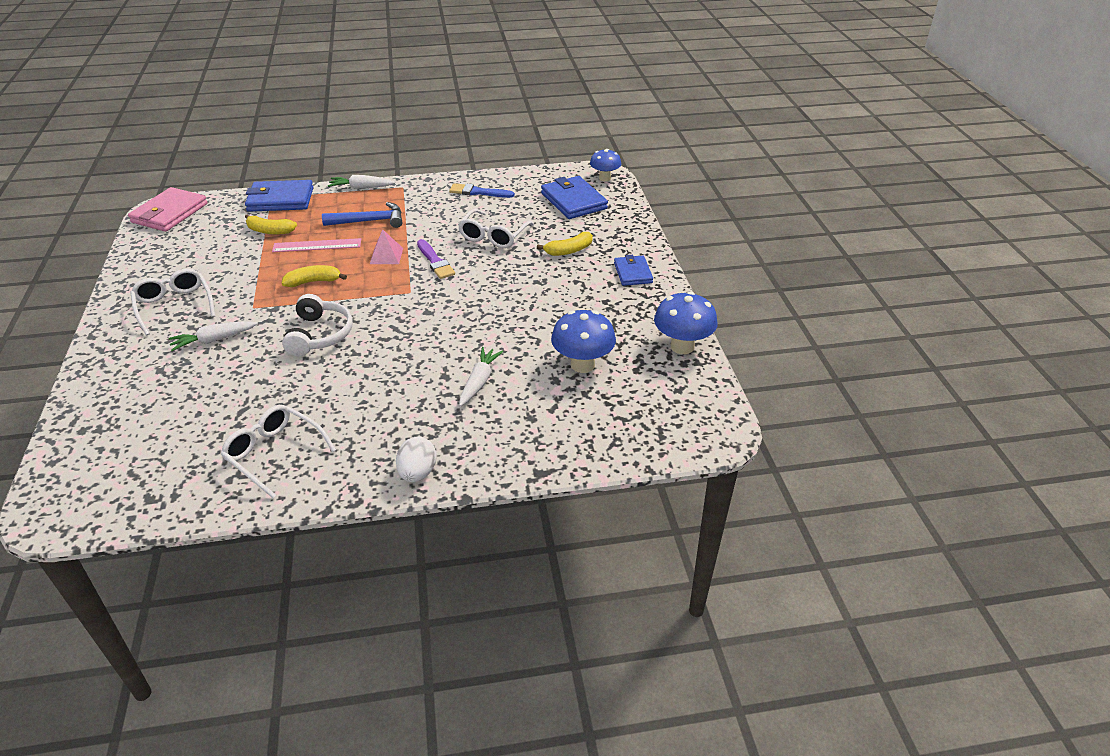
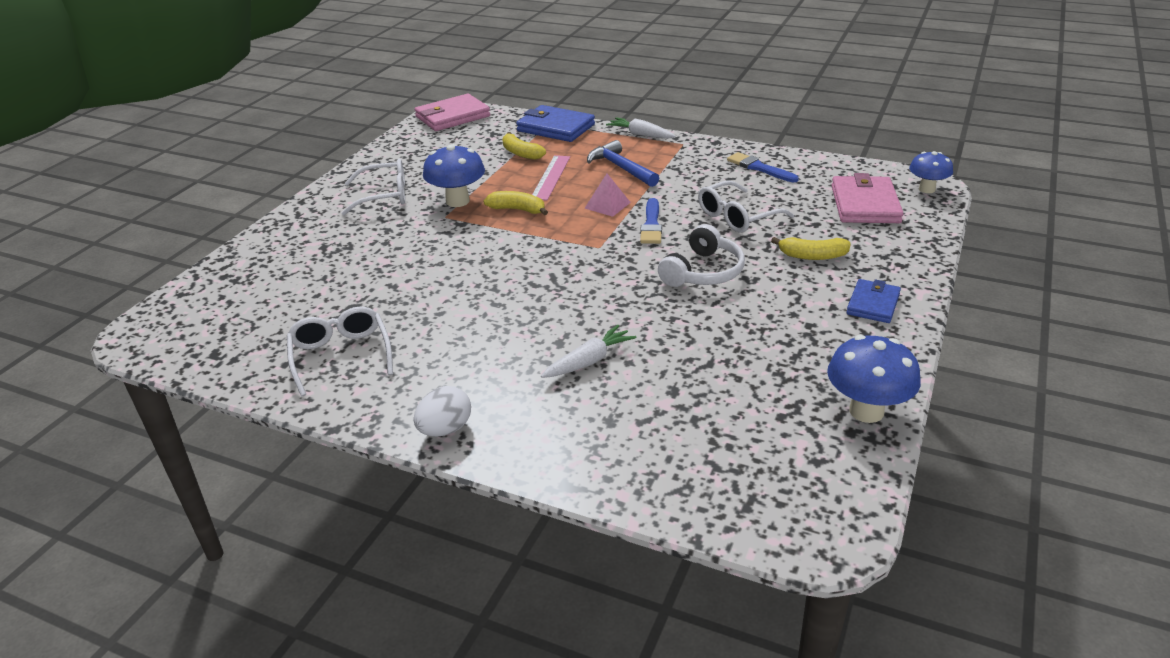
camera: 35 degrees right, 5 degrees down
white glasses [130,269,215,335] -> white glasses turned 75 degrees clockwise [341,159,405,215]
white carrot [168,321,258,351] -> none
pink ruler [272,238,361,252] -> pink ruler turned 75 degrees clockwise [532,155,570,201]
white headphones [282,294,353,356] -> white headphones moved to [658,224,745,287]
blue hammer [322,202,402,228] -> blue hammer turned 150 degrees counterclockwise [587,140,659,187]
purple brush [417,239,455,279] -> blue brush [640,198,662,244]
blue wallet [541,176,608,219] -> pink wallet [831,173,904,223]
blue mushroom [551,310,616,373] -> blue mushroom moved to [423,144,485,207]

